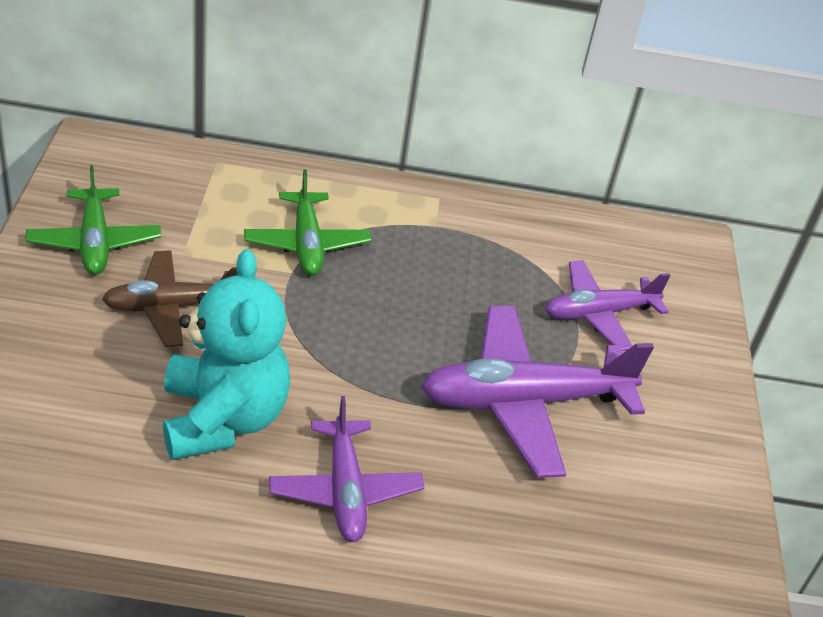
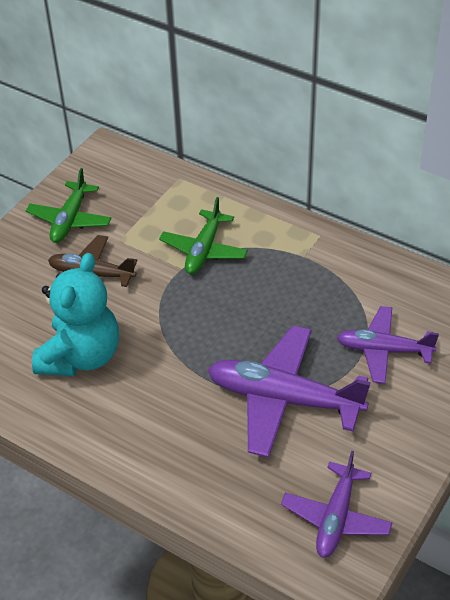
camera: 35 degrees right, 5 degrees up
purple plane [269,396,424,542] -> purple plane moved to [281,450,393,558]

